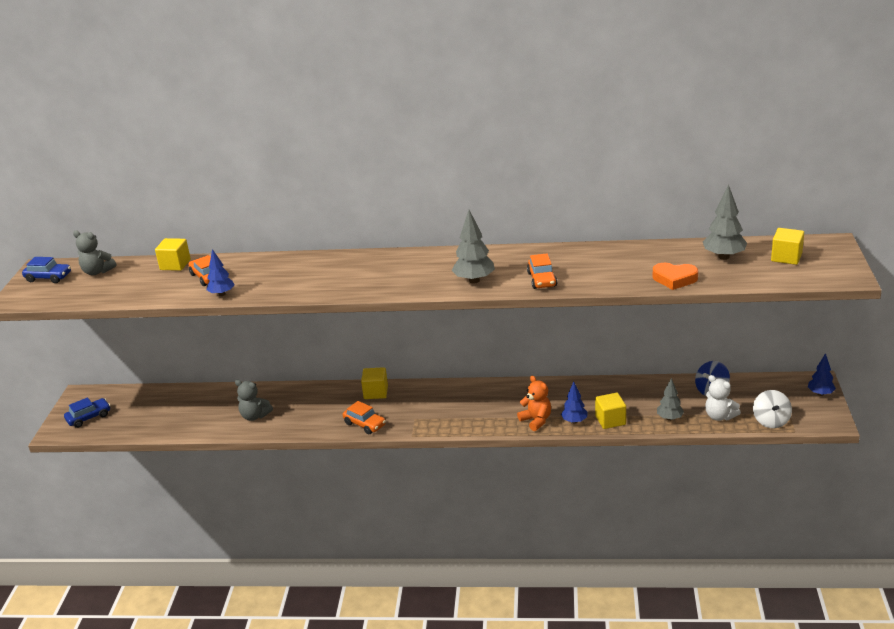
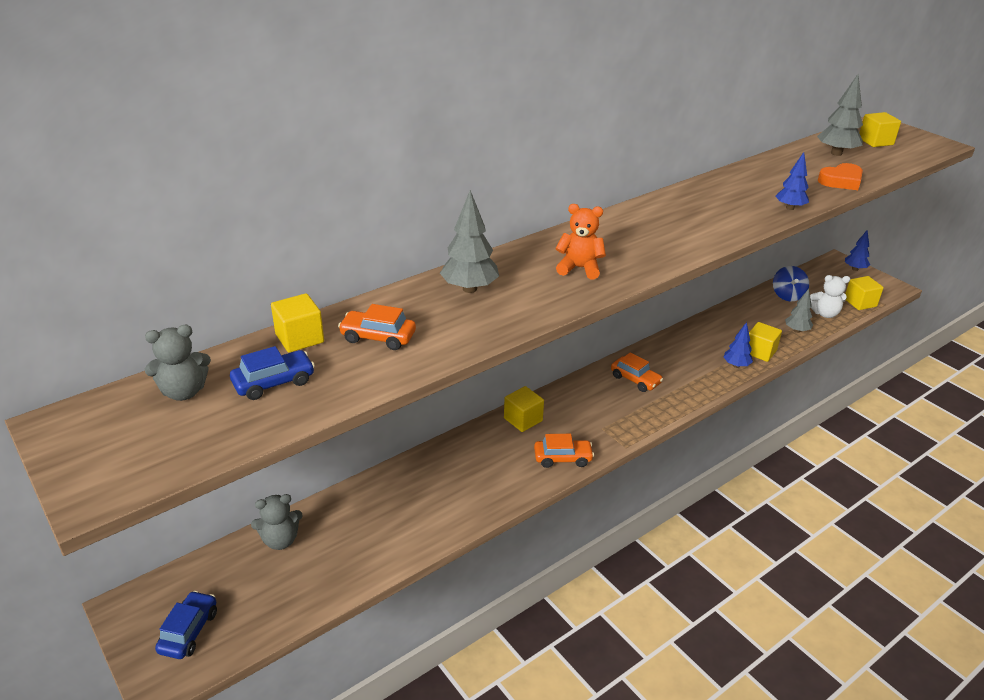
camera: 45 degrees left, 5 degrees up
blue car [22,257,71,283] -> blue car moved to [230,346,315,400]
blue tree [207,249,235,296] -> blue tree moved to [776,152,809,210]
grey teddy bear [235,380,273,421] -> grey teddy bear moved to [251,494,303,550]
grey tree [452,210,495,283] -> grey tree moved to [440,190,499,293]
orange teddy bear [517,376,551,431] -> orange teddy bear moved to [555,204,606,279]
orange car [527,253,557,289] -> orange car moved to [611,352,663,392]
white spinning top [753,390,792,428] -> yellow cube [845,276,884,310]

